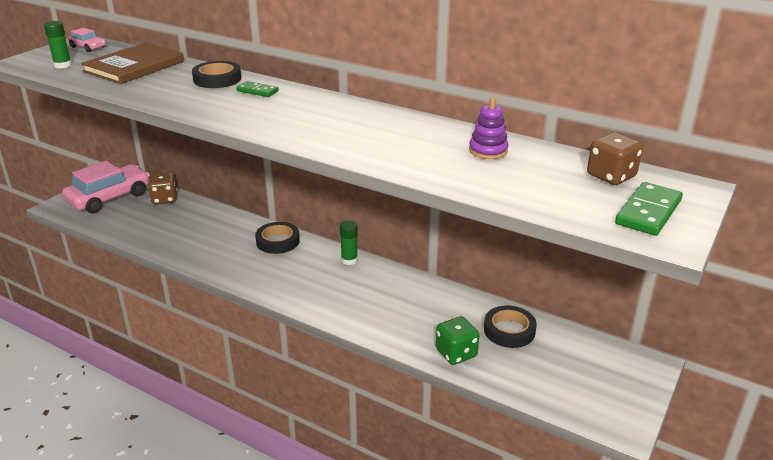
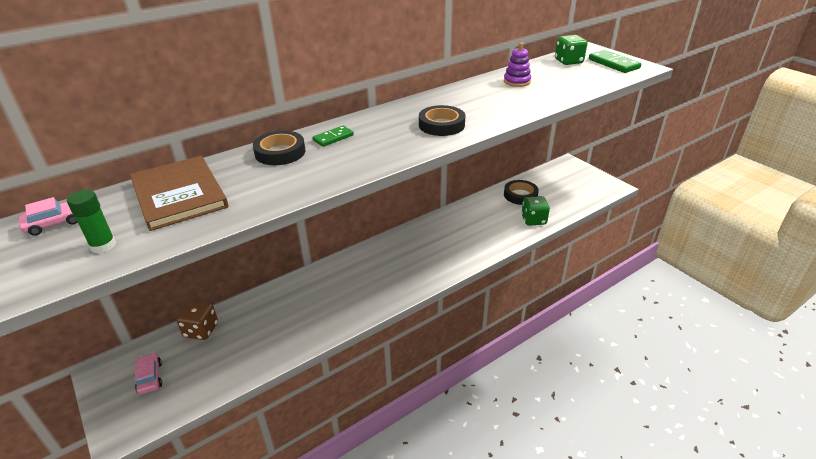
camera: 65 degrees left, 5 degrees up
pink car [62,161,150,214] -> pink car [135,353,162,395], size x0.46
black tape [255,222,300,254] -> black tape moved to [419,105,465,136]
green glue stick [340,220,358,265] -> none
brown dice [587,132,643,185] -> green dice [555,35,587,65]

